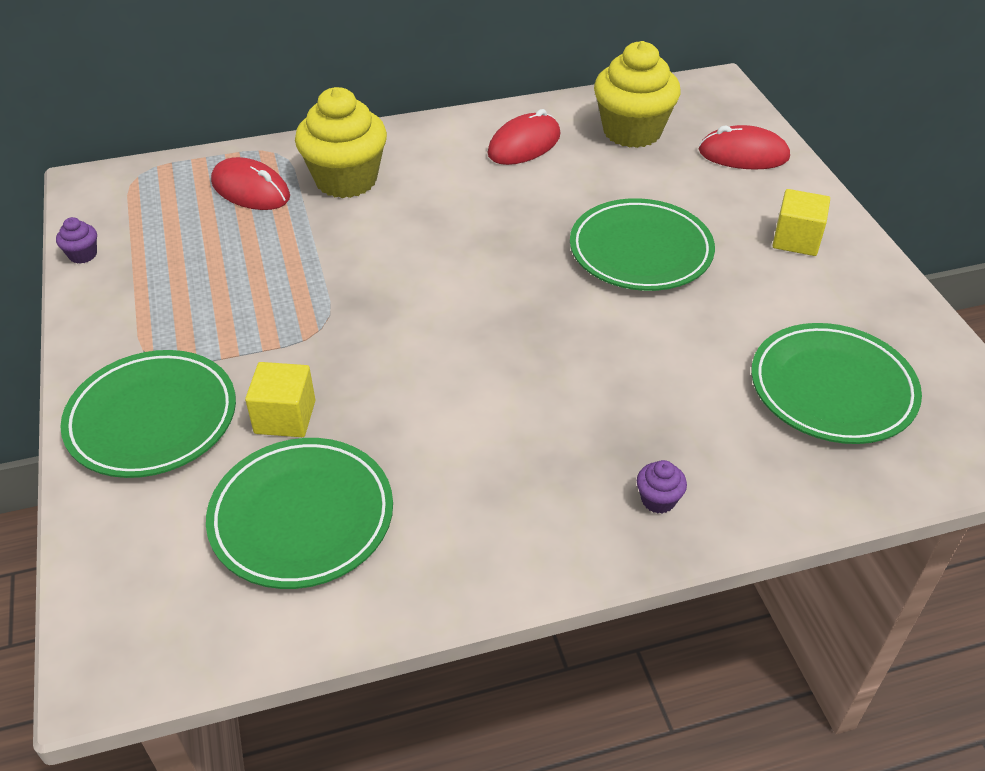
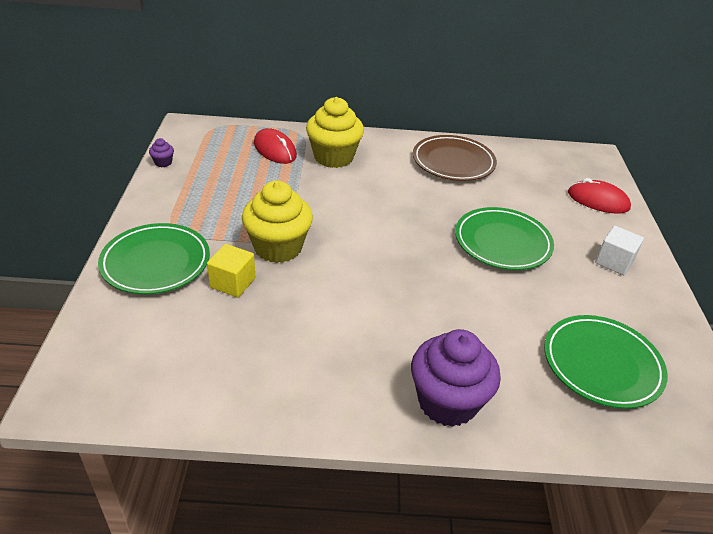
camera: 15 degrees right, 5 degrees down
green plate [206,438,393,589] -> none
red mouse [487,109,560,165] -> brown plate [413,135,497,181]
yellow cupcake [594,41,681,148] -> yellow cupcake moved to [242,181,313,263]
purple cupcake [637,460,687,514] -> purple cupcake [411,329,501,427], size x2.45
yellow cube [772,189,830,256] -> white cube [595,226,644,275]

